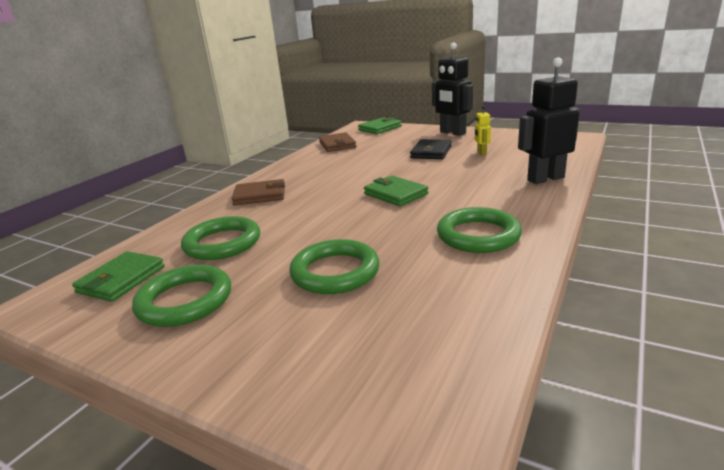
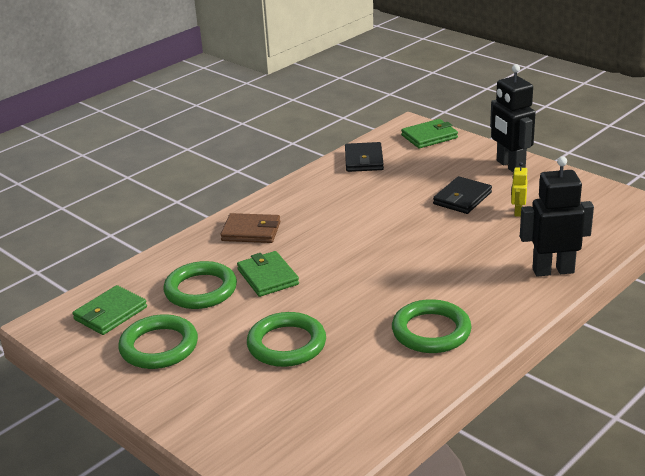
camera: 15 degrees right, 5 degrees up
brown wallet [319,132,356,152] -> black wallet [345,142,384,172]
green wallet [364,176,428,207] -> green wallet moved to [237,251,299,297]

